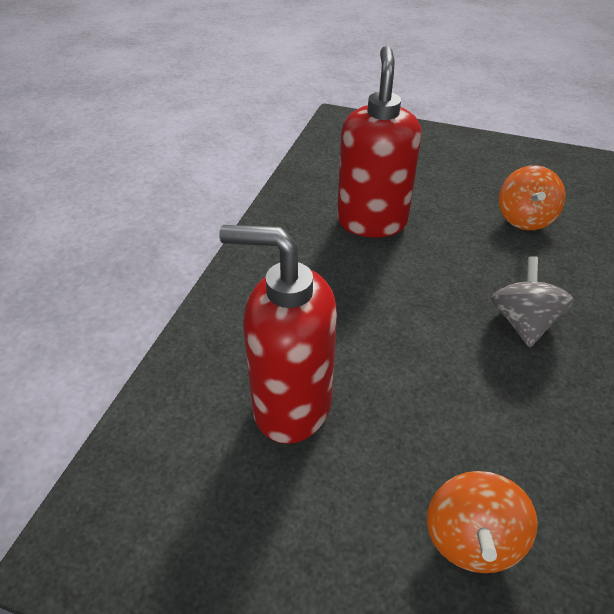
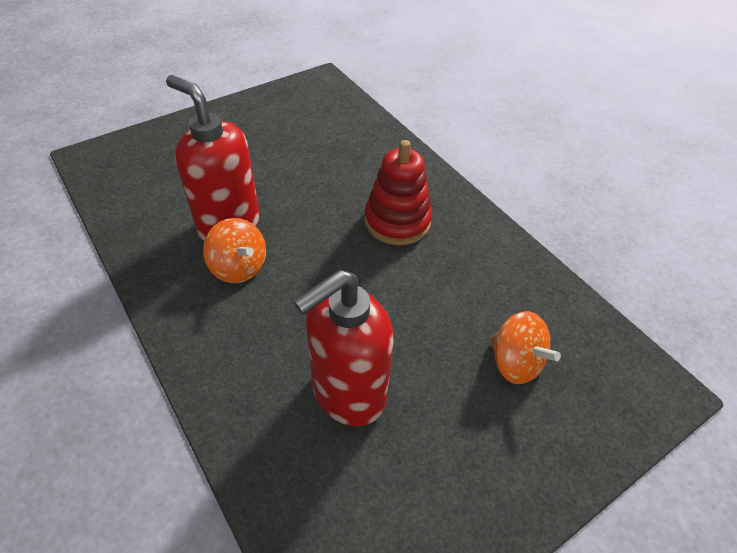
camera: 55 degrees left, 5 degrees up
grey spinning top [491,256,574,347] -> red stacking toy [364,140,432,245]
orange spinning top [499,165,565,230] -> orange spinning top moved to [203,218,266,283]

